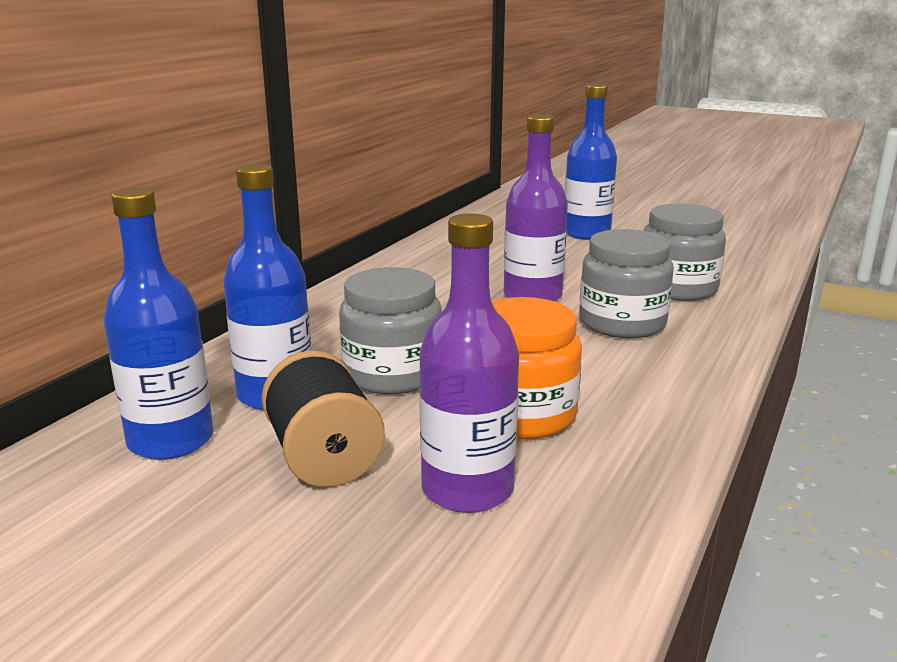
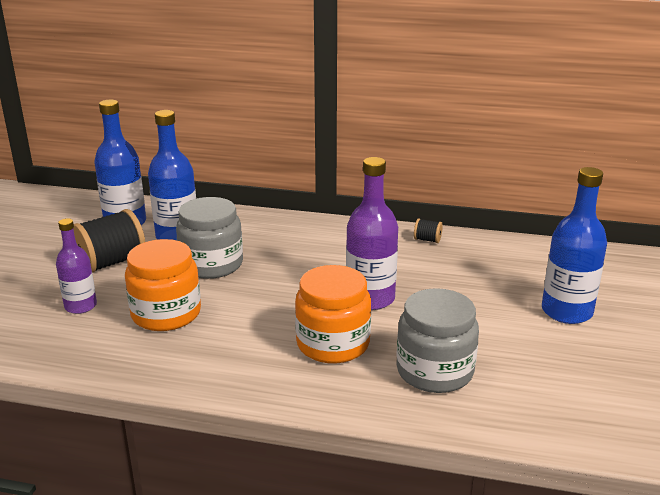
camera: 75 degrees right, 5 degrees up
purple bottle [419,213,519,513] -> purple bottle [56,218,97,314], size x0.63
grey jar [579,229,674,338] -> orange jar [295,265,371,364]
none -> black spool [414,218,443,243]

